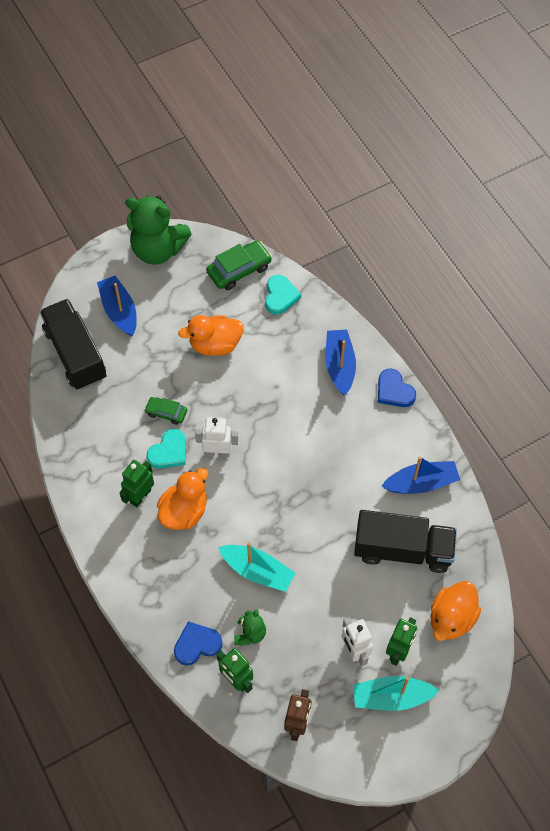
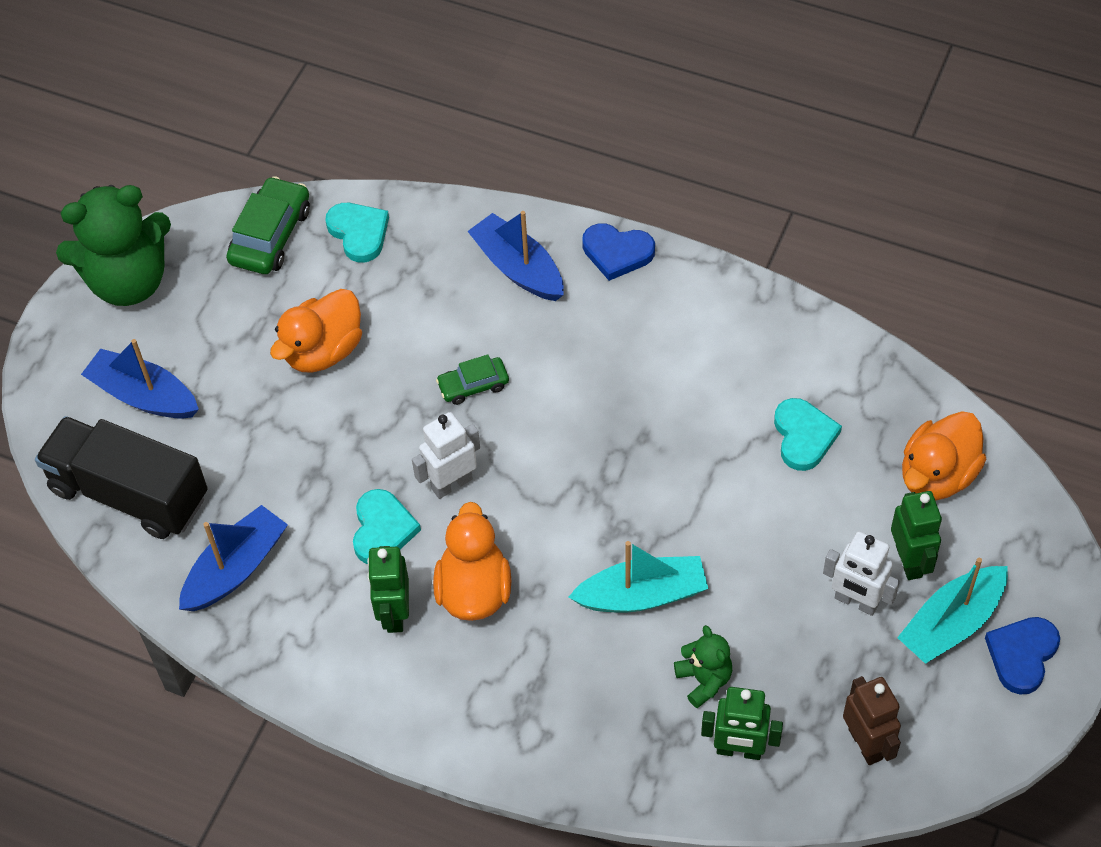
camera: 35 degrees left, 5 degrees down
green car [144,397,187,425] -> green car moved to [436,354,509,405]
blue heart [174,621,223,665] -> blue heart moved to [985,617,1060,695]
black truck [354,510,457,573] -> turquoise heart [774,398,842,471]
blue boat [382,456,460,494] -> blue boat moved to [179,505,288,611]
orange duck [430,581,481,641] -> orange duck turned 45 degrees clockwise [902,411,986,500]

